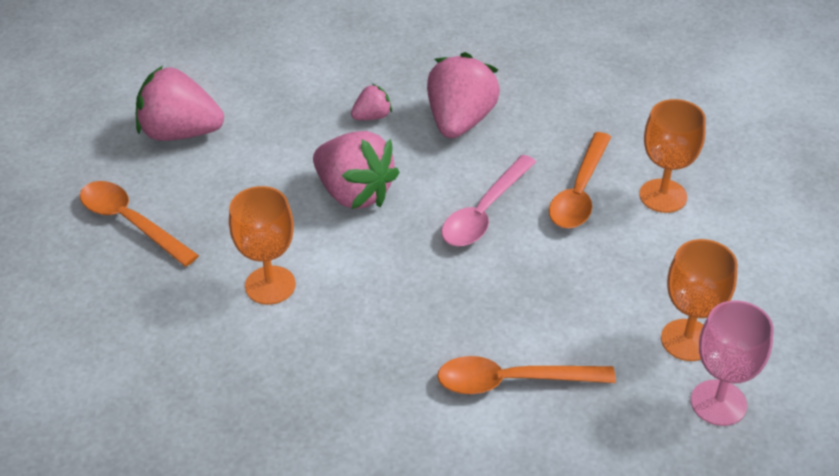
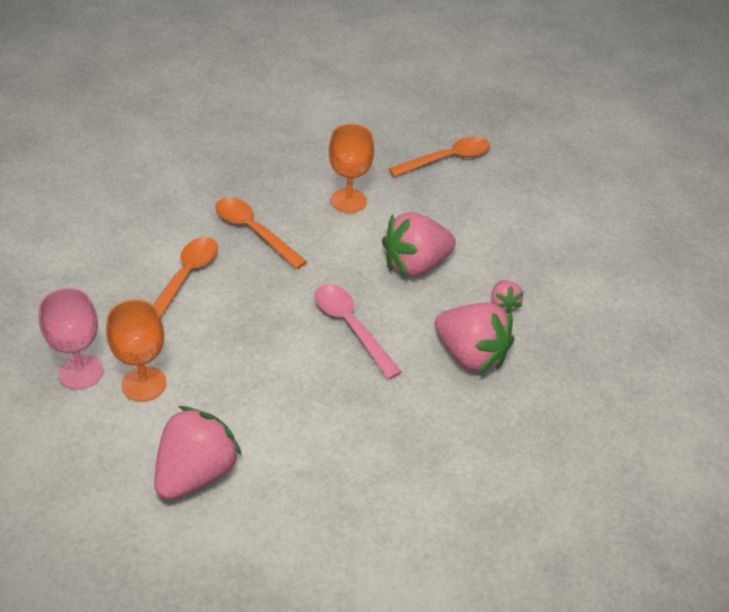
camera: 110 degrees right, 0 degrees up
pink strawberry [136,65,224,141] -> pink strawberry moved to [154,406,242,500]
orange spoon [549,132,611,228] -> orange spoon moved to [215,197,307,269]
orange goblet [639,99,706,213] -> none

